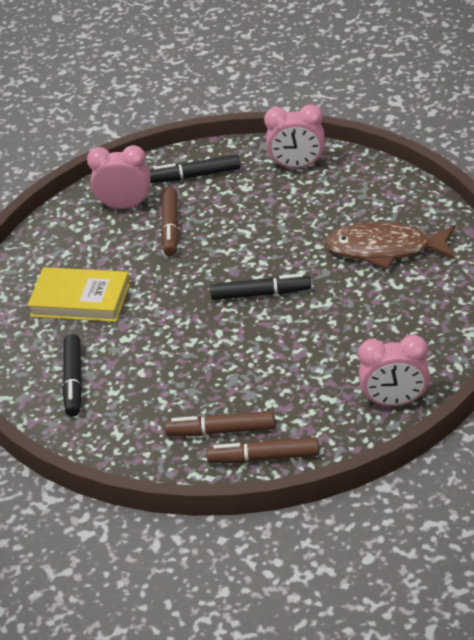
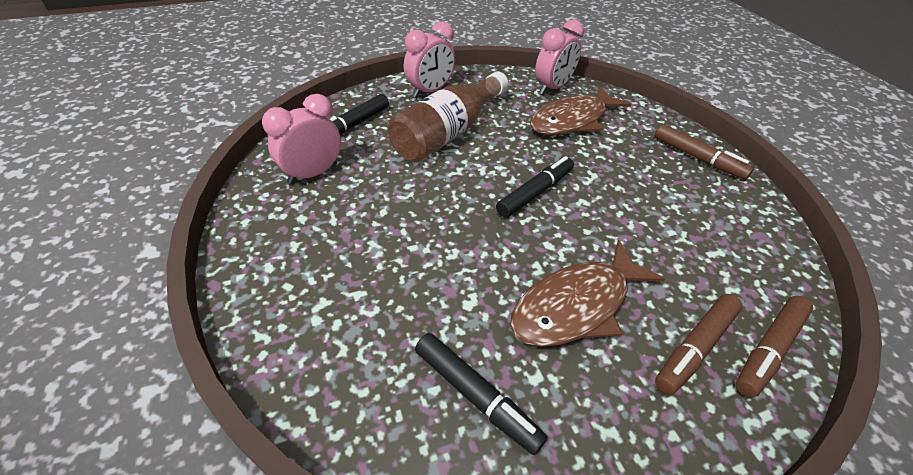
camera: 50 degrees left, 5 degrees up
yellow book [27,267,130,322] -> none
brown marker [161,187,179,256] -> brown marker moved to [655,124,754,180]
pink clock [358,335,430,406] -> pink clock moved to [535,20,584,95]
none -> brown bottle [388,71,508,162]
none -> brown fish [510,240,665,347]

